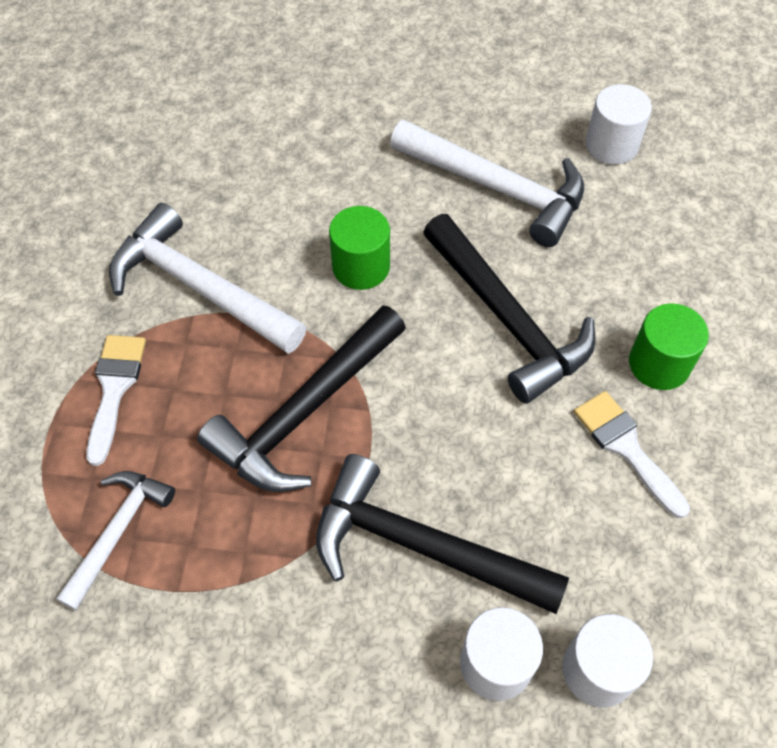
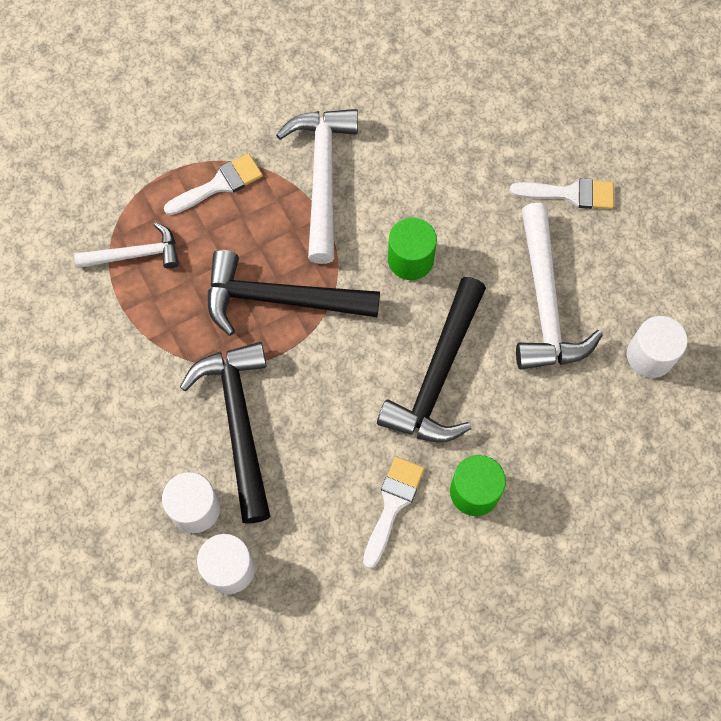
camera: 55 degrees right, 10 degrees up
none -> white brush [510,178,614,209]

